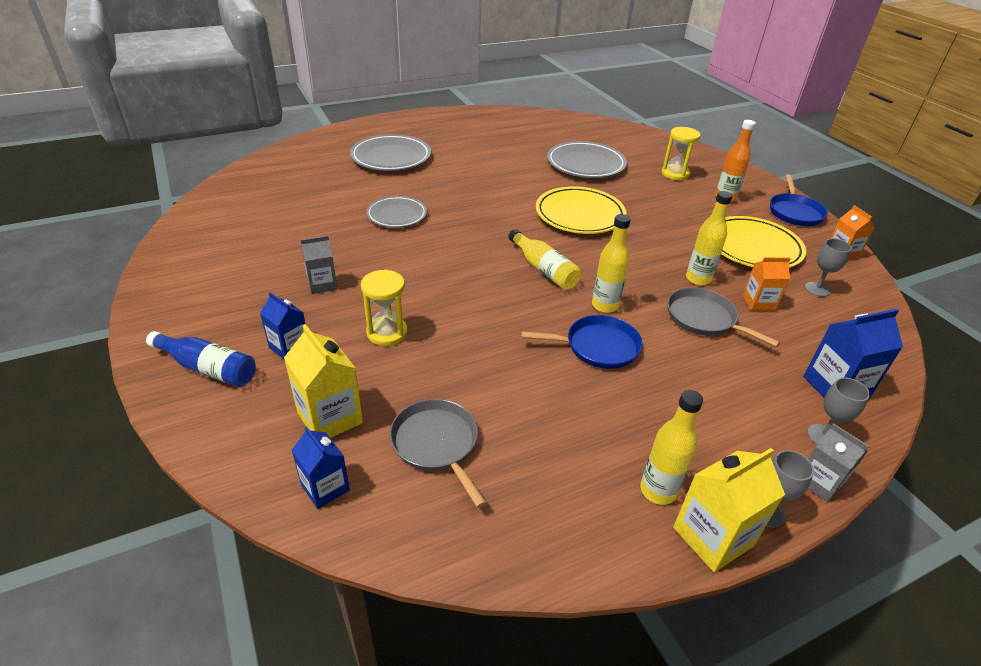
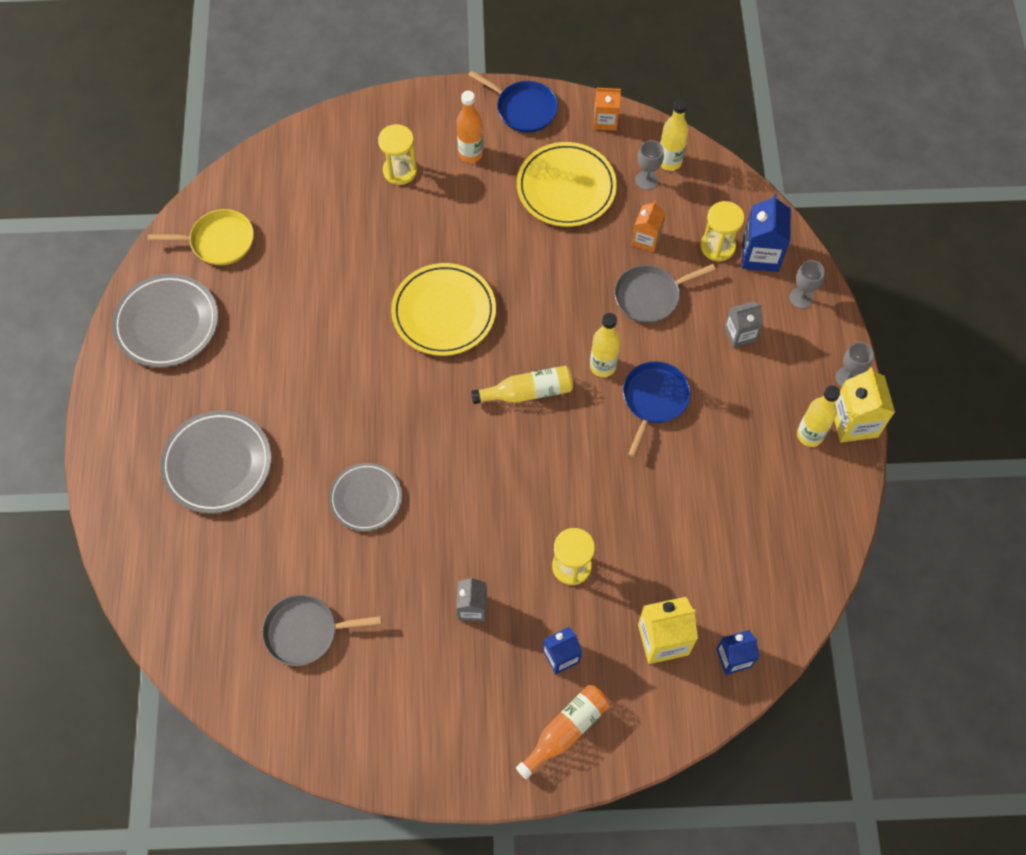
camera: 65 degrees left, 25 degrees up
blue bottle [146,331,256,387] -> orange bottle [516,685,609,779]
grey pan [390,399,487,508] -> grey pan moved to [262,594,382,666]
grey plate [547,141,627,178] -> grey plate moved to [112,274,218,367]
yellow bottle [686,191,733,285] -> yellow bottle moved to [660,99,689,171]
grey carton [808,423,869,502] -> grey carton moved to [725,301,763,348]
none -> yellow pan [148,209,254,265]
none -> yellow hourglass [701,201,744,261]

